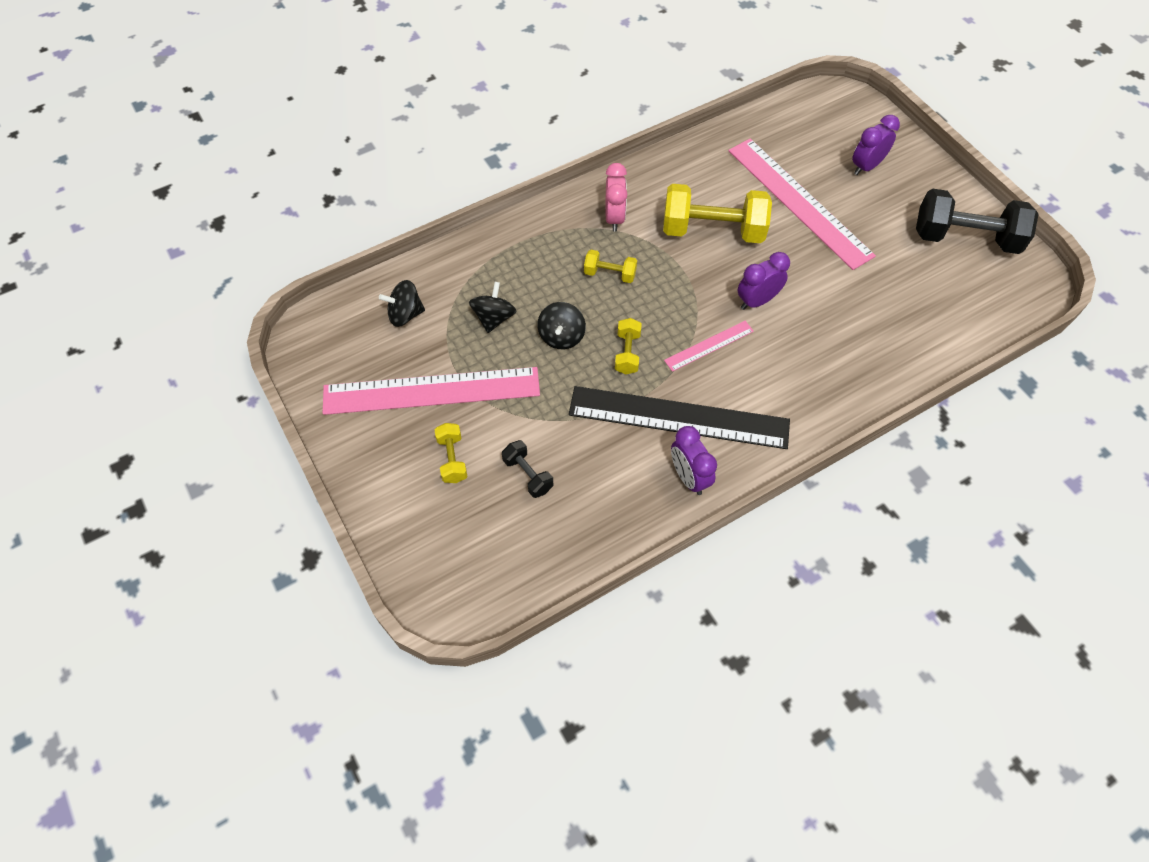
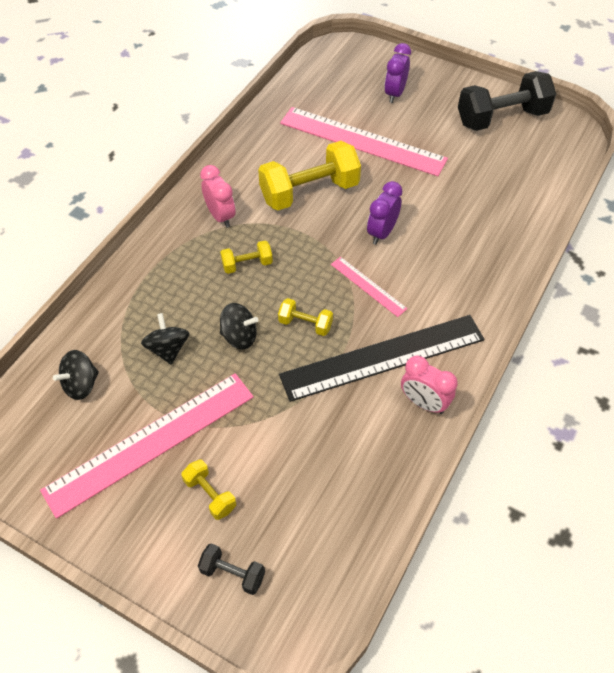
camera: 30 degrees left, 5 degrees down
black dumbbell [502,440,553,498] -> black dumbbell moved to [198,543,265,595]
black spinning top [537,302,586,349] -> black spinning top turned 60 degrees counterclockwise [220,303,258,349]
yellow dumbbell [615,318,642,374] -> yellow dumbbell turned 45 degrees counterclockwise [278,298,333,336]
pink ruler [664,321,754,372] -> pink ruler turned 75 degrees counterclockwise [331,257,408,317]
purple clock [671,426,717,495] -> pink clock [401,356,458,414]

